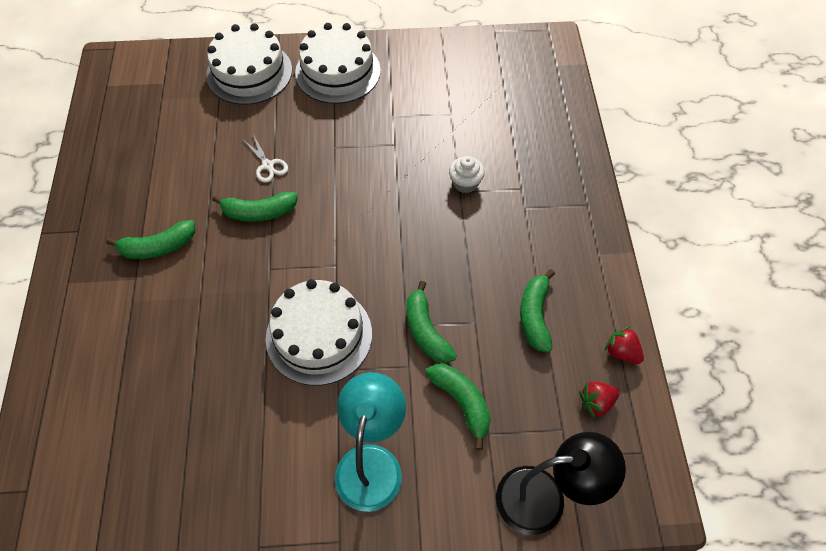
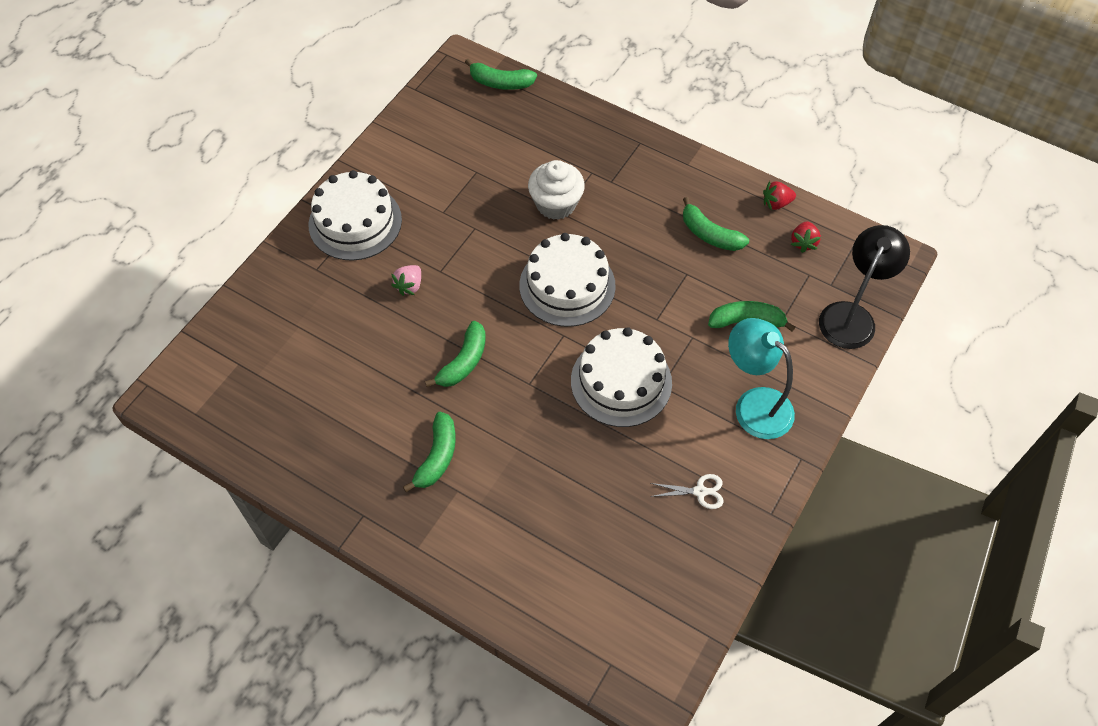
camera: 55 degrees left, 0 degrees up
white cake [206,23,292,105] -> white cake moved to [519,233,616,327]
white scissors [244,134,288,183] -> white scissors moved to [650,474,724,509]
green banana [406,281,457,363] -> green banana moved to [465,59,537,90]
white cupcake [449,156,485,193] -> white cupcake [528,160,585,220], size x1.62
none -> pink strawberry [391,265,421,296]

